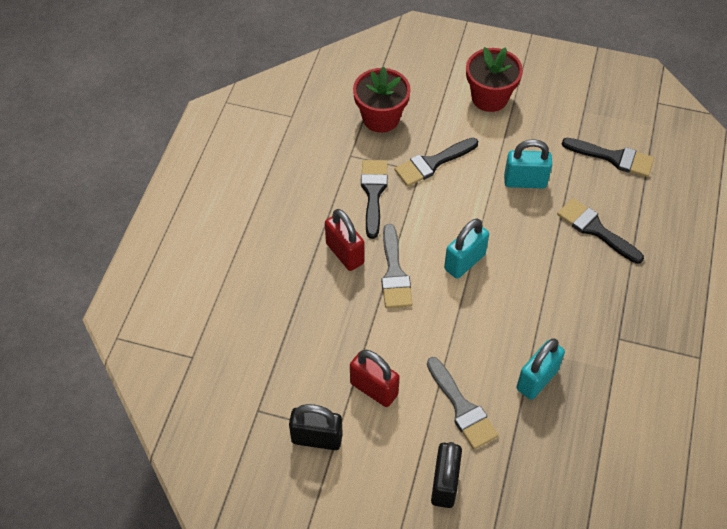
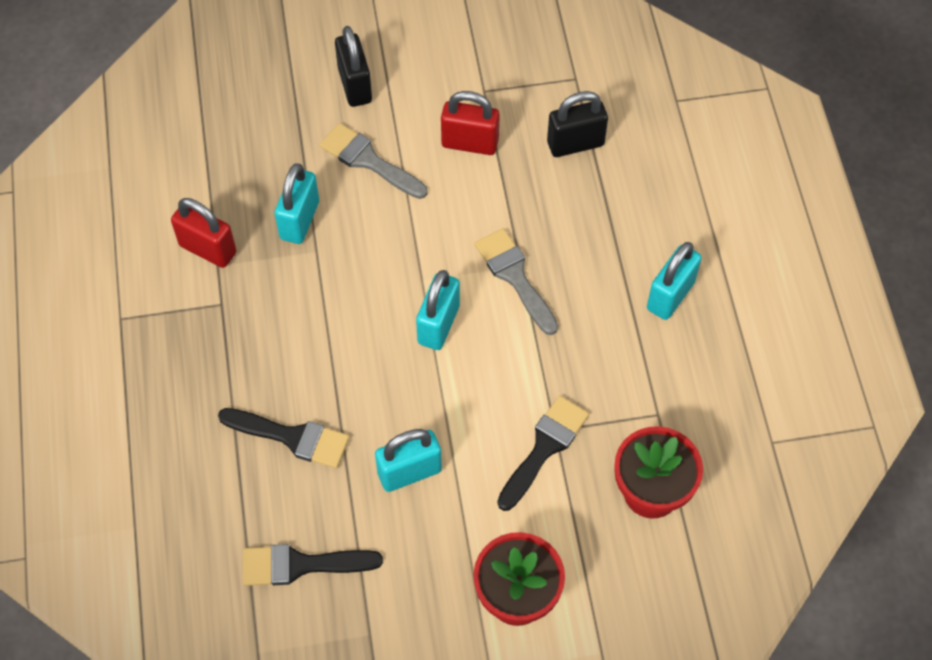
camera: 155 degrees right, 5 degrees up
black padlock [289,404,343,450] -> black padlock moved to [547,91,608,157]
red padlock [325,209,364,271] -> red padlock moved to [171,198,236,268]
black brush [361,160,388,239] -> none
none -> turquoise padlock [647,242,702,320]

